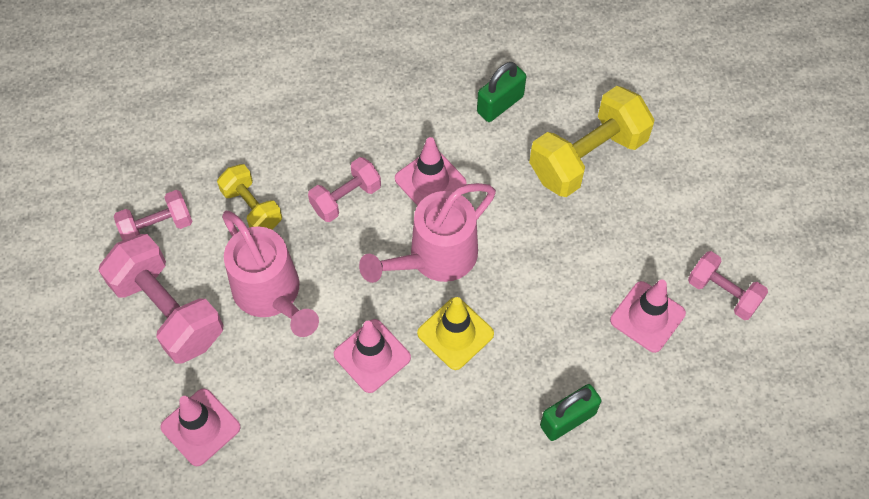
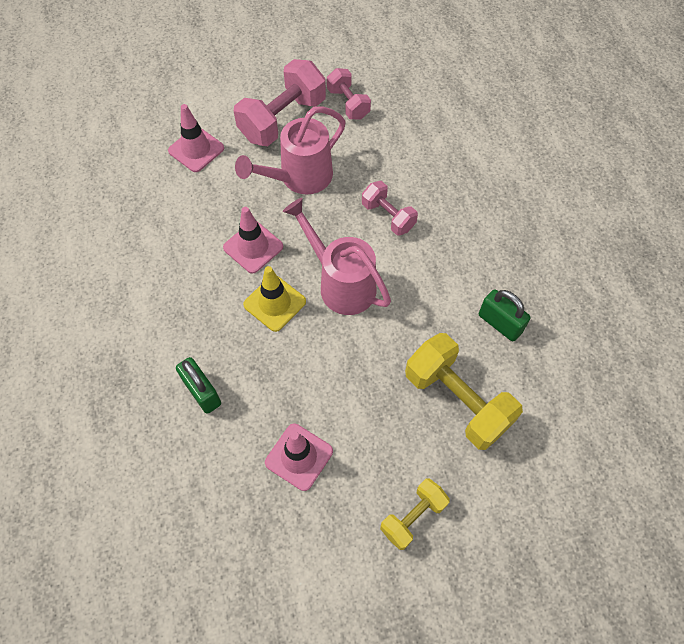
camera: 85 degrees right, 0 degrees up
yellow dumbbell [217,164,282,230] -> yellow dumbbell moved to [380,478,450,550]
pink traffic cone [395,137,467,206] -> none
pink dumbbell [688,251,768,320] -> none

